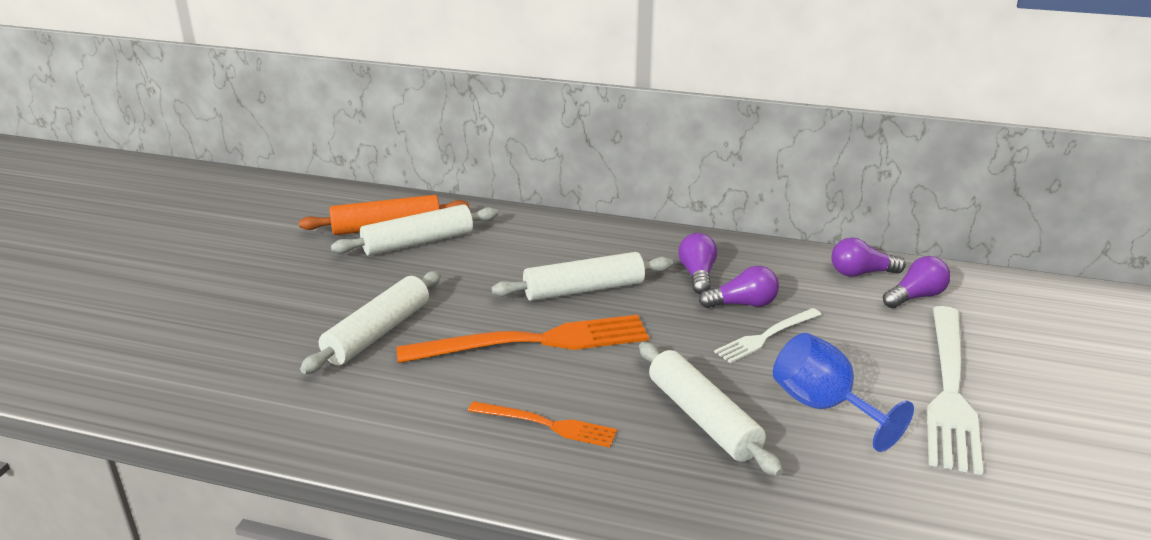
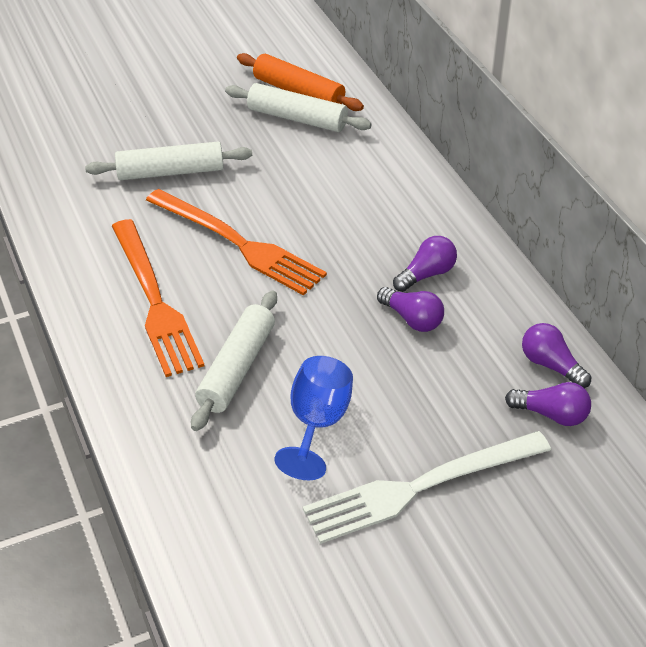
camera: 50 degrees right, 15 degrees up
orange fork [468,401,617,447] -> orange fork [112,219,205,377], size x1.85
white rolling pin [492,252,673,301] -> none
white fork [714,308,821,363] -> none

